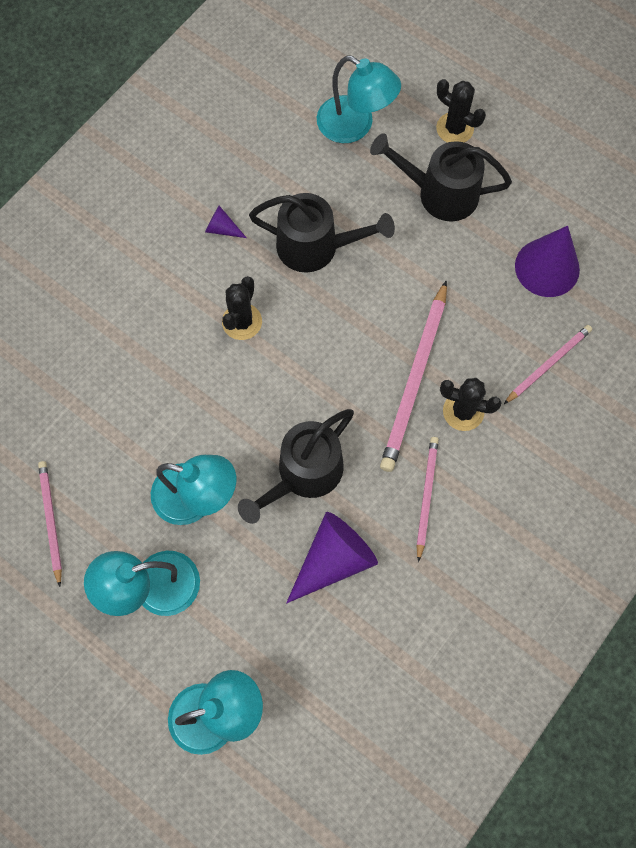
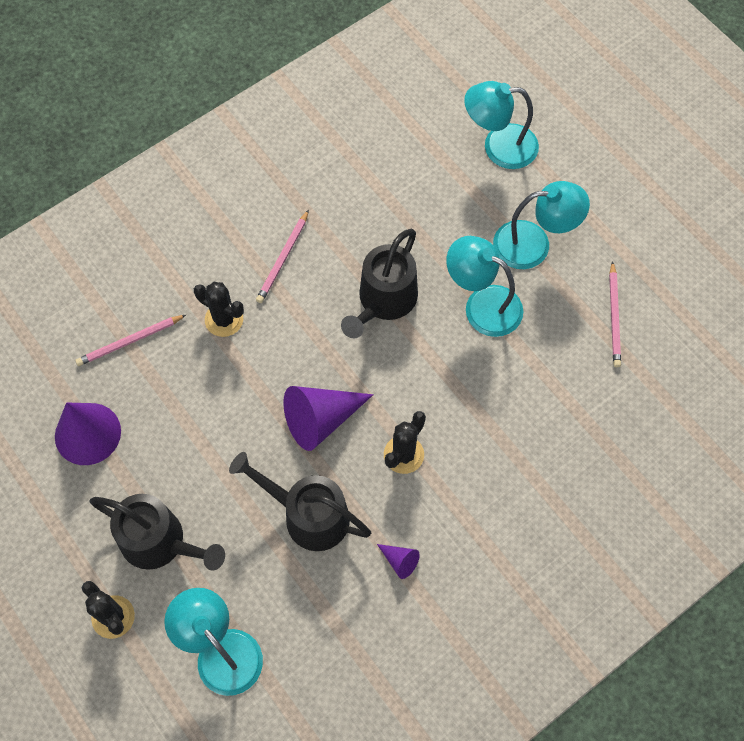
camera: 165 degrees left, 5 degrees down
black watering can [238,409,354,524] -> black watering can turned 150 degrees clockwise [341,229,418,338]
purple cone [286,512,378,603] -> purple cone moved to [283,386,374,451]
pink pencil [380,280,447,472] -> none

